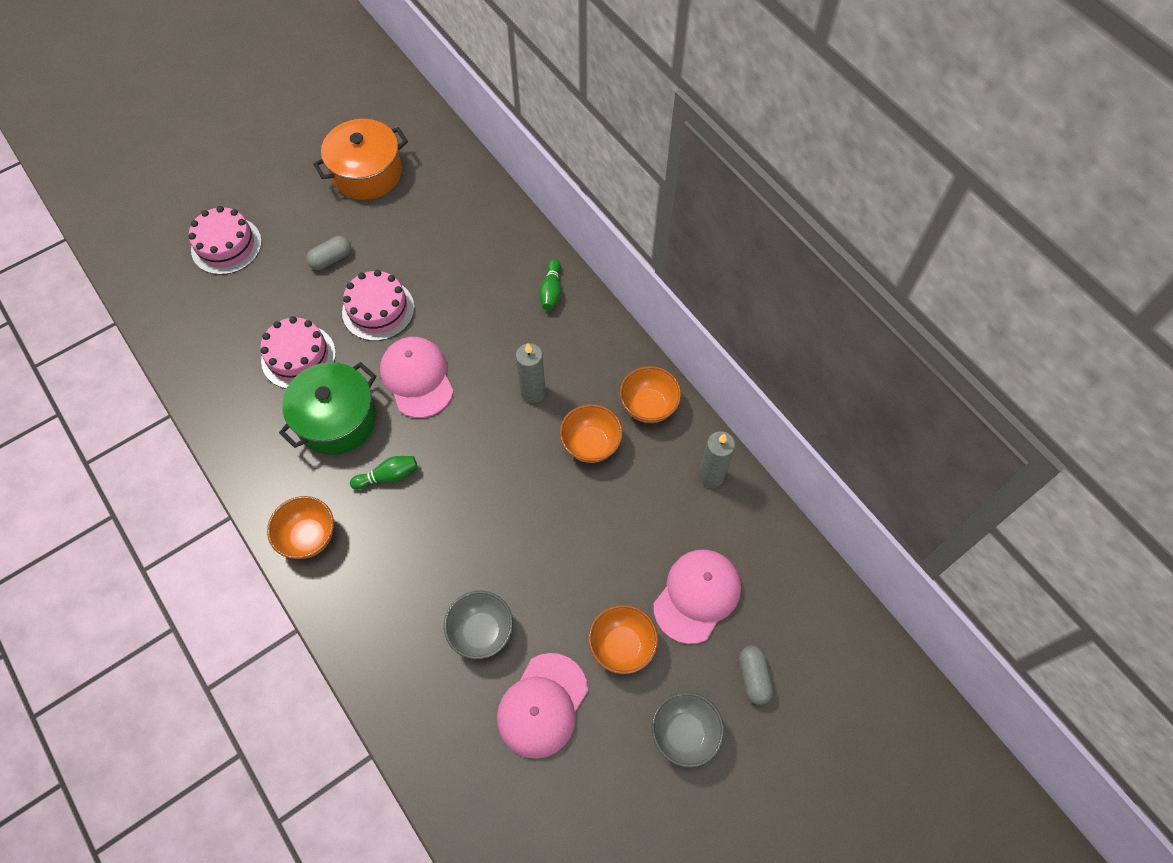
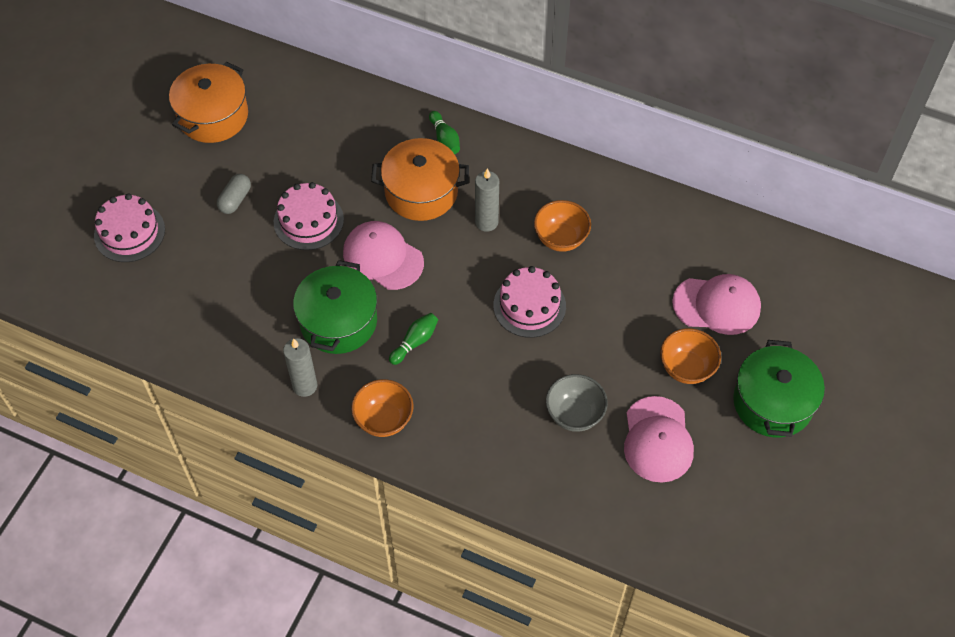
camera: 30 degrees left, 5 degrees down
pink cake [260,316,336,389] -> pink cake moved to [493,266,566,338]
orange bowl [620,366,682,423] -> none
grey bowl [652,692,724,767] -> green pot [733,340,825,437]
pink cap [653,550,741,644] -> pink cap turned 90 degrees clockwise [672,274,761,335]
grey candle [698,431,735,488] -> grey candle moved to [283,338,317,397]
grey capsule [739,645,773,705] -> none
none -> orange pot [371,138,469,221]

